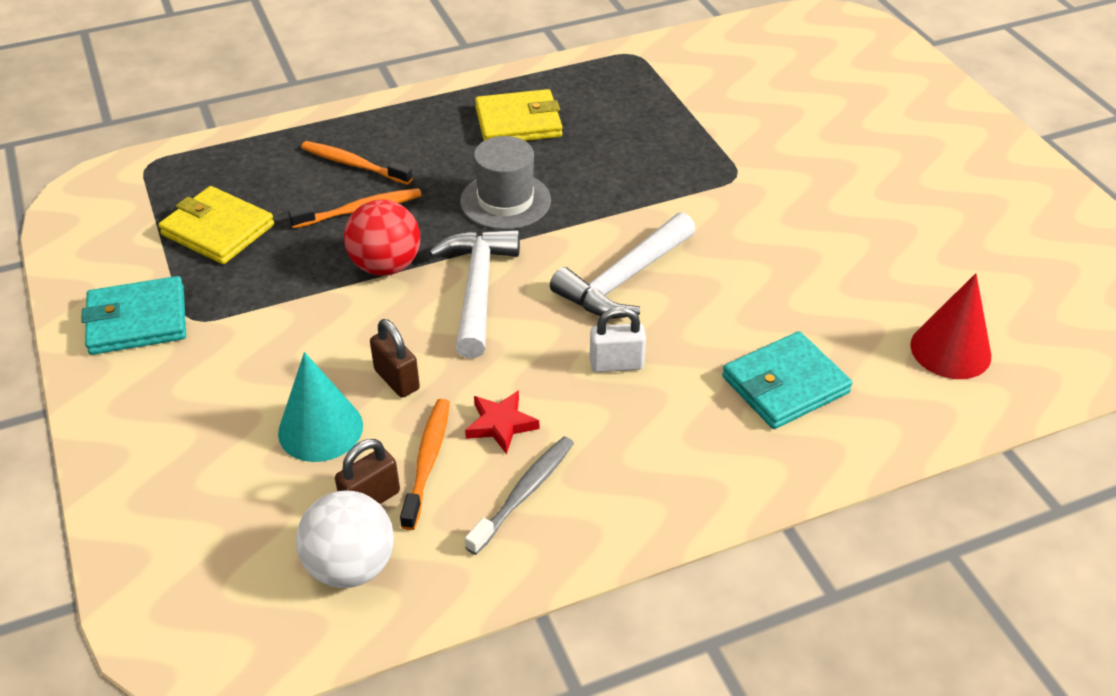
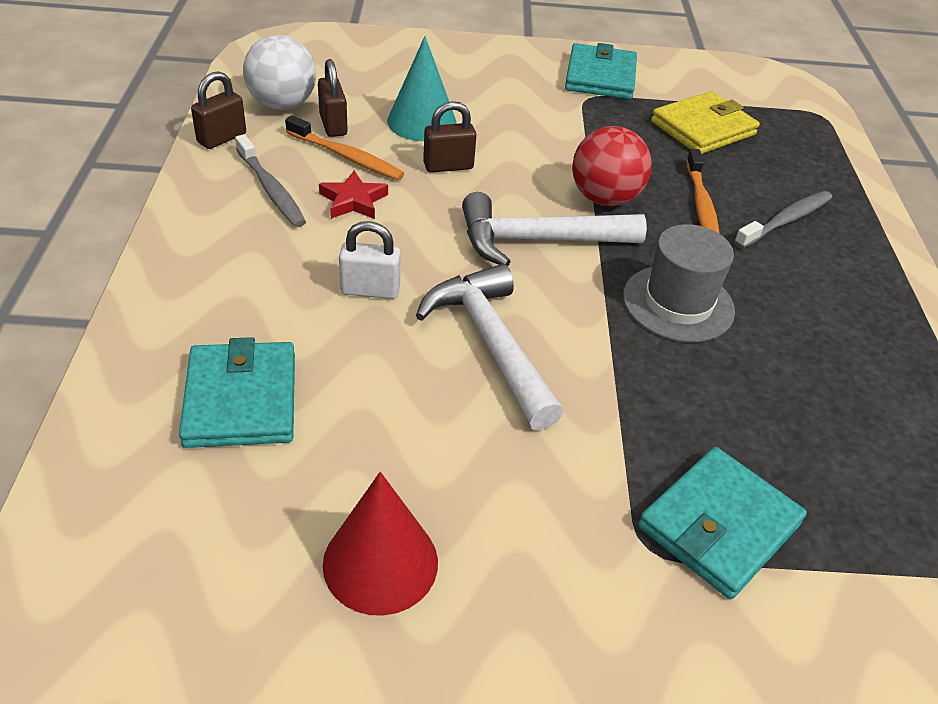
camera: 110 degrees right, 0 degrees up
orange toothbrush [301,141,413,185] -> grey toothbrush [734,191,832,249]
white hammer [429,229,520,358] -> white hammer turned 150 degrees clockwise [462,192,647,266]
yellow wallet [475,89,562,141] -> none
white padlock [590,306,646,372] -> white padlock turned 75 degrees clockwise [339,221,401,299]
red cone [910,273,991,379] -> red cone moved to [323,472,438,616]
none -> brown padlock [191,71,246,149]
none -> turquoise wallet [638,447,807,599]

